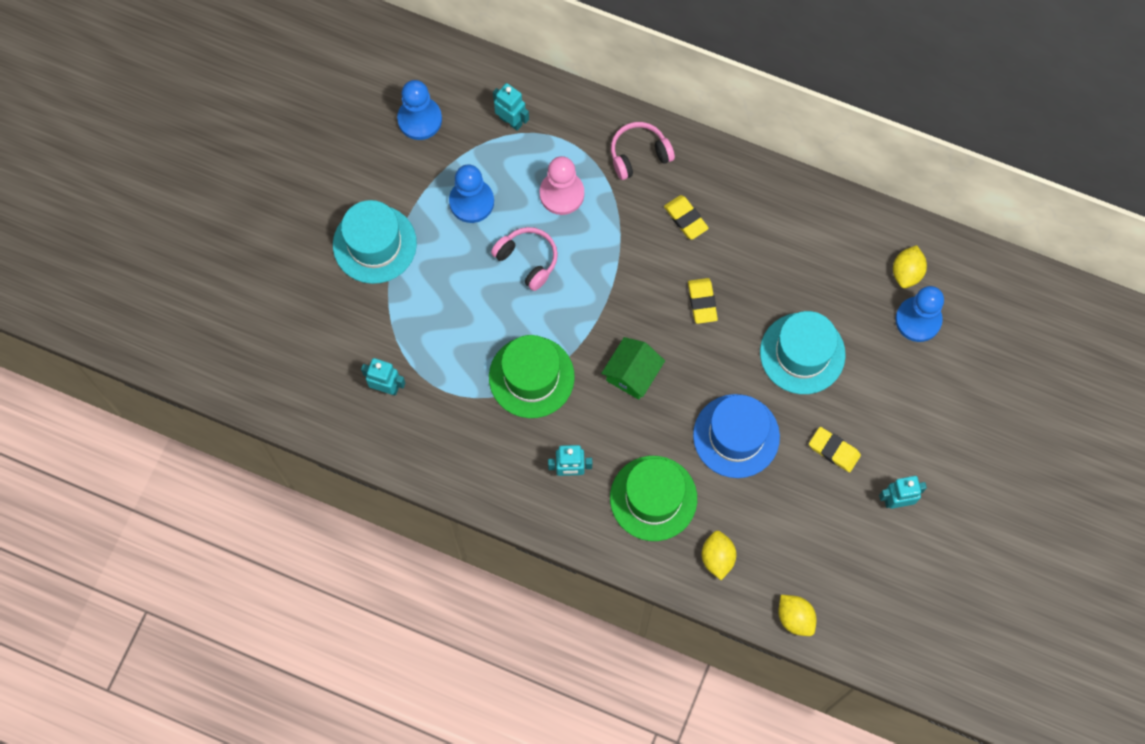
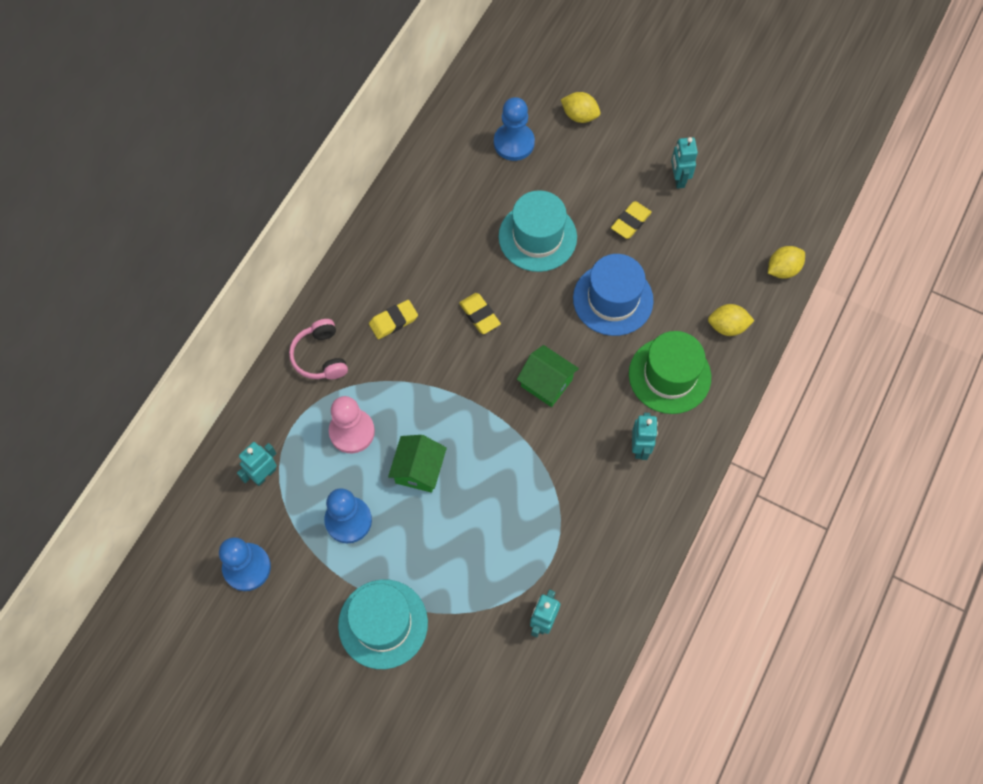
camera: 85 degrees left, 5 degrees down
green hat [489,335,575,418] -> none
pink headphones [491,227,558,291] -> green house [388,435,447,493]
yellow eraser [688,278,718,324] -> yellow eraser turned 60 degrees clockwise [459,293,501,334]
yellow lemon [893,245,927,288] -> yellow lemon moved to [561,92,600,123]

